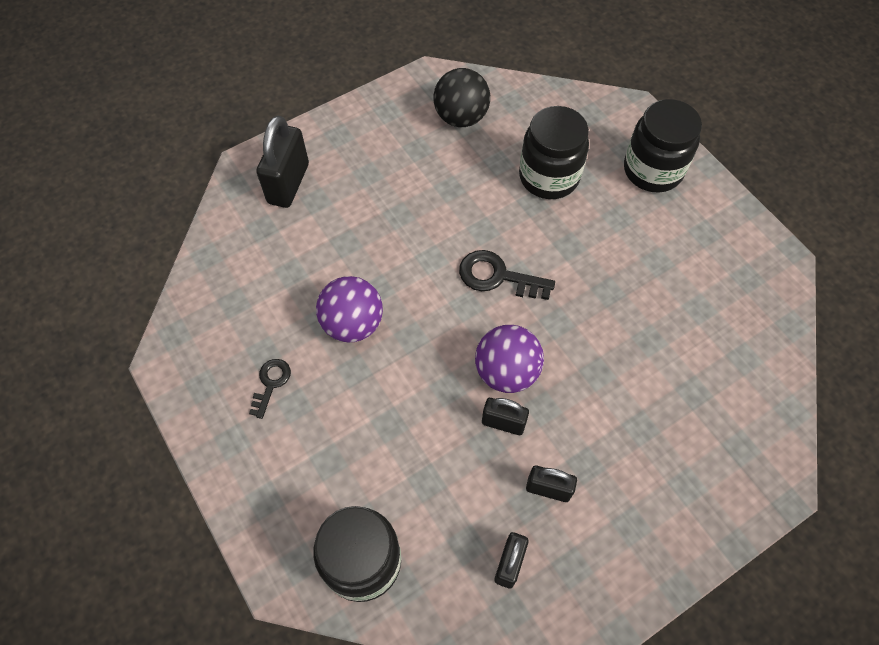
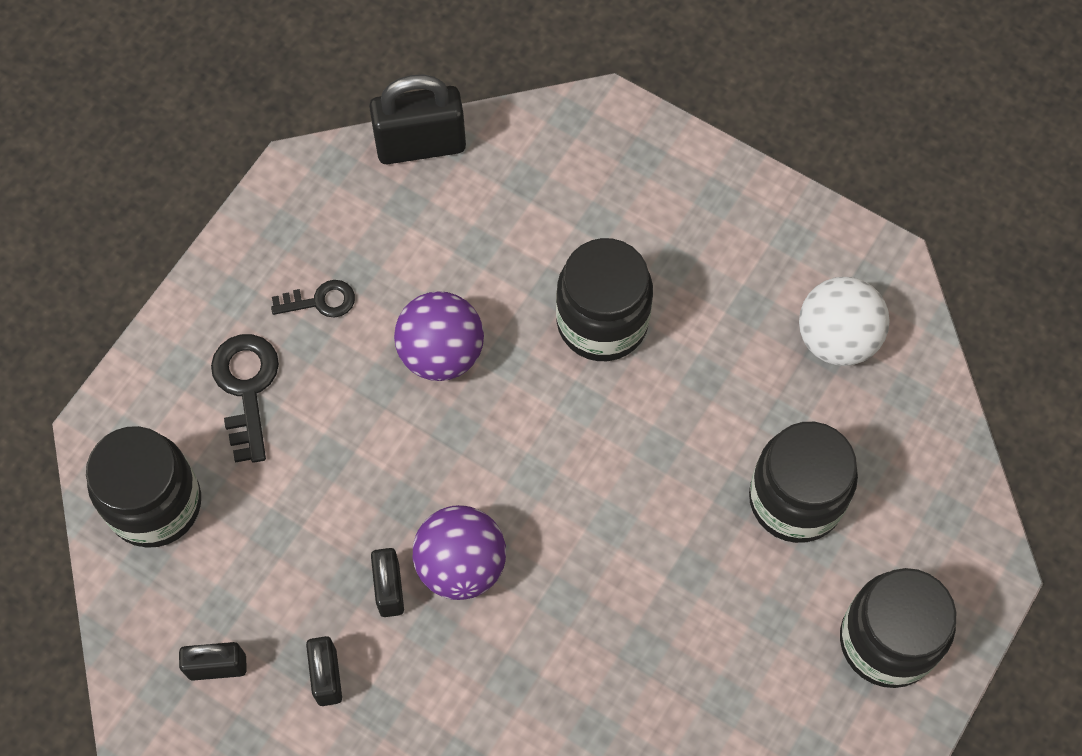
camera: 65 degrees right, 5 degrees up
black padlock [256,115,309,208] -> black padlock moved to [369,75,466,164]
black ball [434,68,490,127] -> white ball [799,277,890,366]
black key [459,250,555,300] -> black key moved to [211,334,279,463]
none -> black jar [556,238,653,361]

